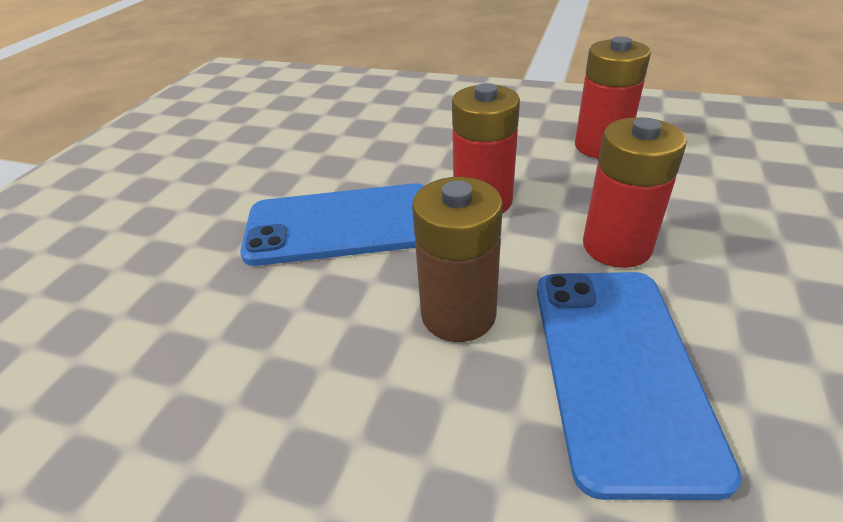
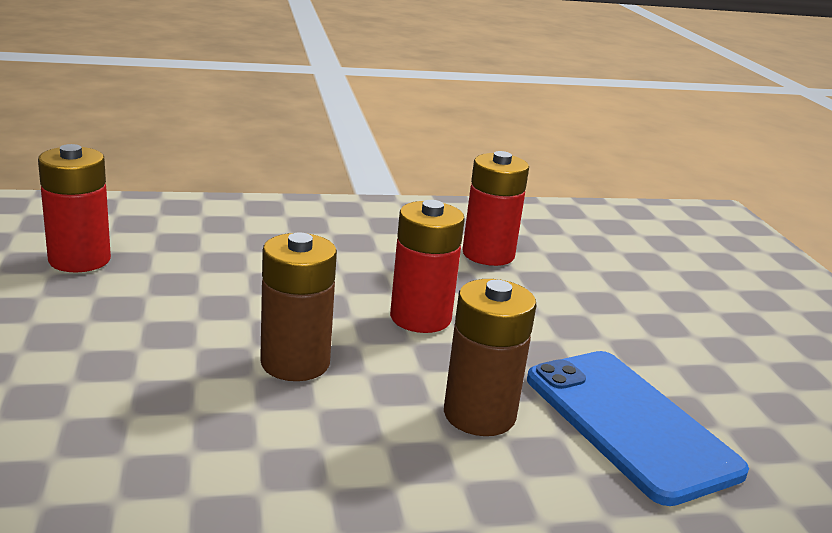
camera: 35 degrees left, 15 degrees down
blue phone [240,183,424,266] -> brown battery [260,233,337,381]
red battery [583,117,687,268] -> red battery moved to [38,144,111,272]

